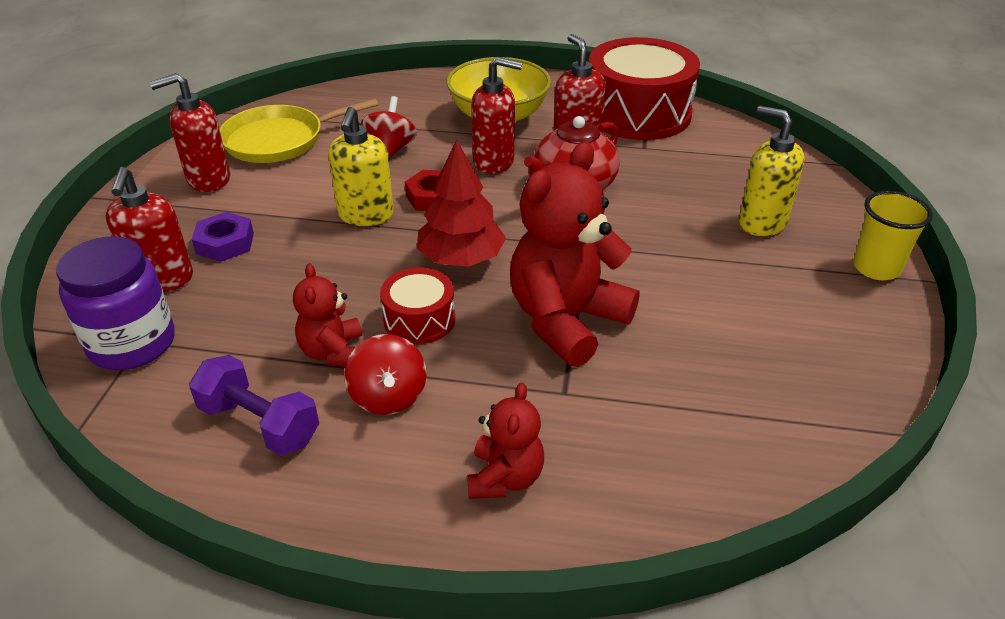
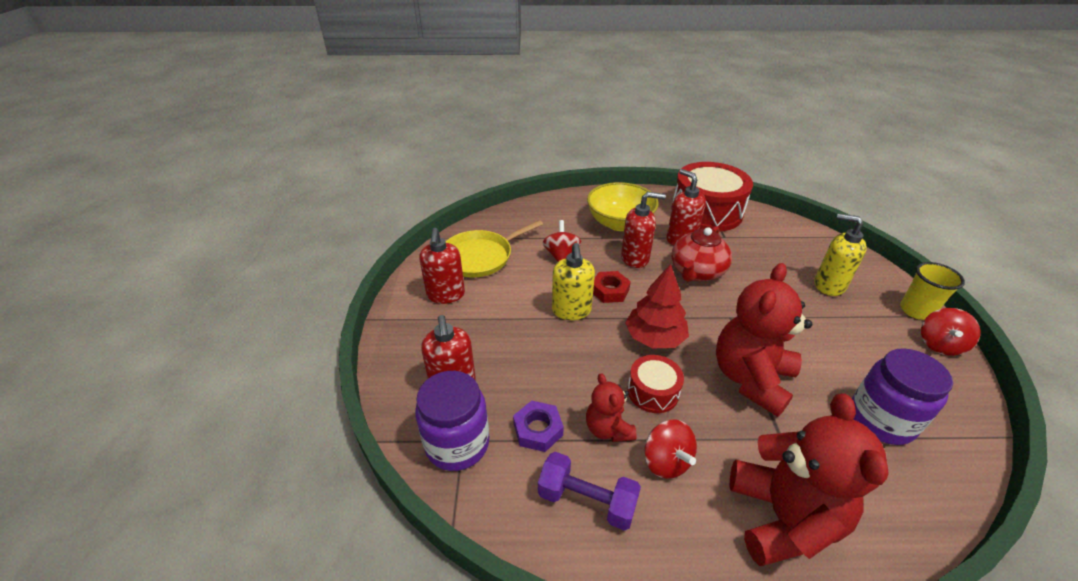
camera: 10 degrees left, 0 degrees up
red soap dispenser [149,73,230,192] -> red soap dispenser turned 60 degrees counterclockwise [419,228,465,304]
purple nut [191,212,254,262] -> purple nut moved to [513,401,564,452]
red teddy bear [467,382,544,499] -> red teddy bear [730,394,889,566], size x1.90
none -> purple jar [852,348,953,445]
none -> red spinning top [921,308,981,356]

